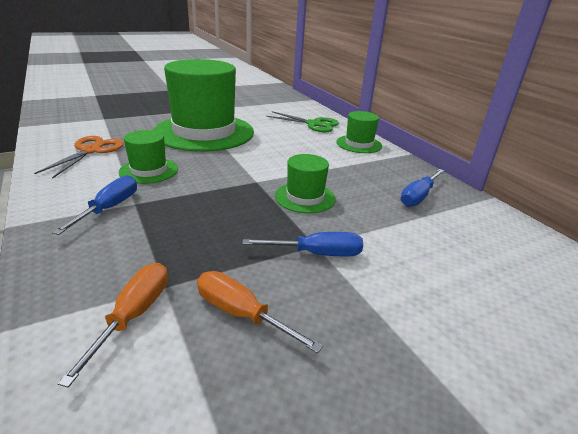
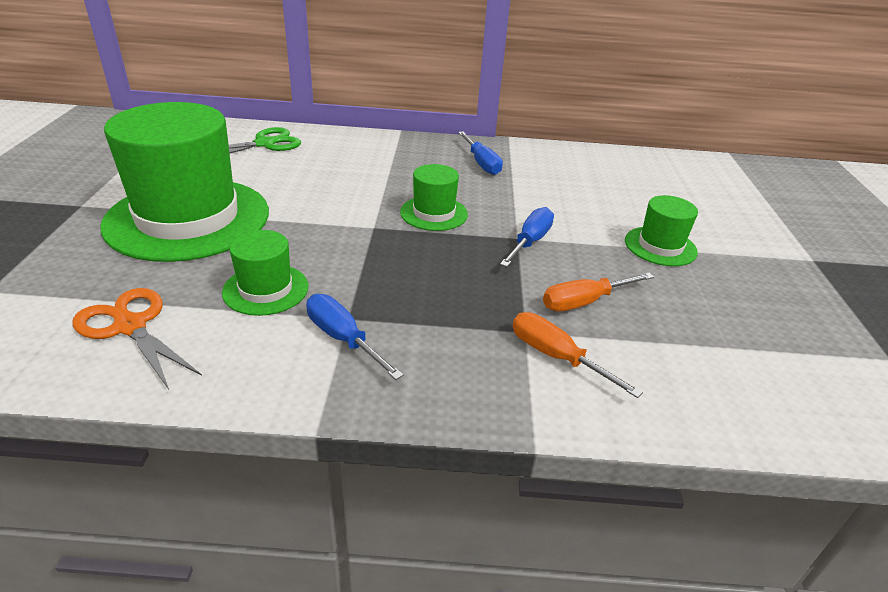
camera: 60 degrees left, 5 degrees up
green hat [337,111,382,153] -> green hat moved to [625,195,698,266]

